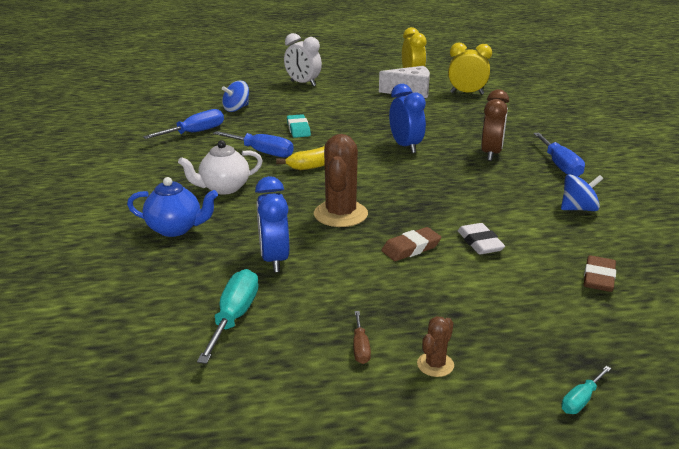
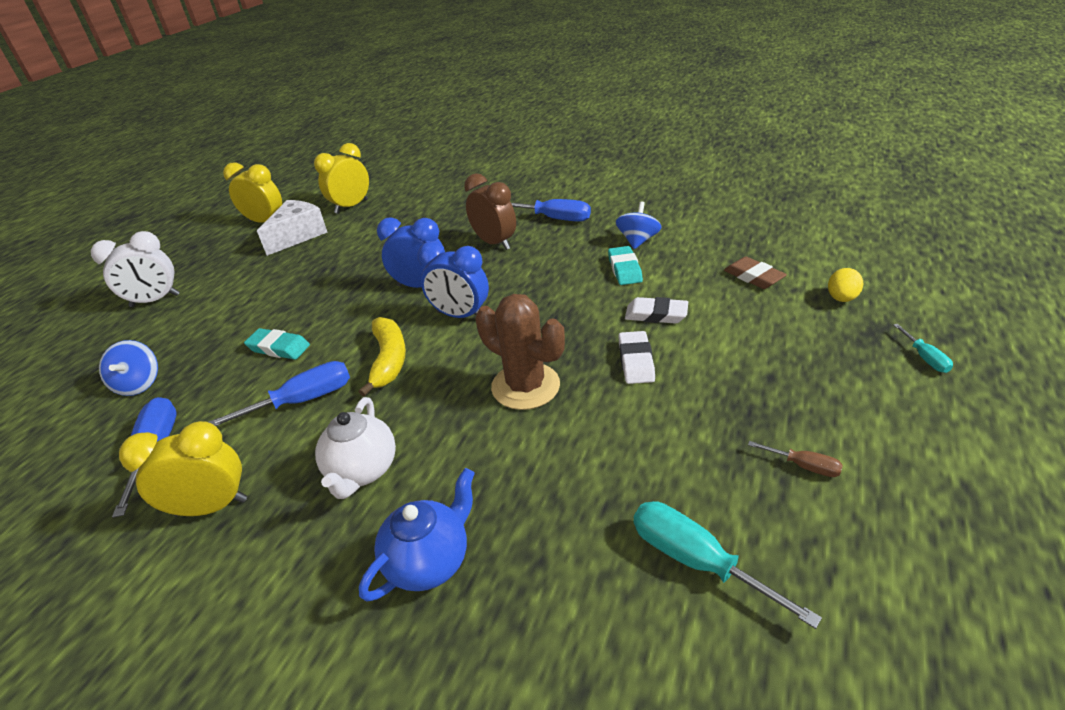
camera: 55 degrees left, 10 degrees up
blue clock [255,176,289,272] -> blue clock moved to [417,241,489,318]
brown eraser [381,227,441,261] -> white eraser [618,331,655,384]
brown cactus [417,316,454,377] -> none
none -> yellow clock [119,421,247,516]
none -> turquoise eraser [608,246,643,285]
none -> yellow egg [828,268,863,302]

